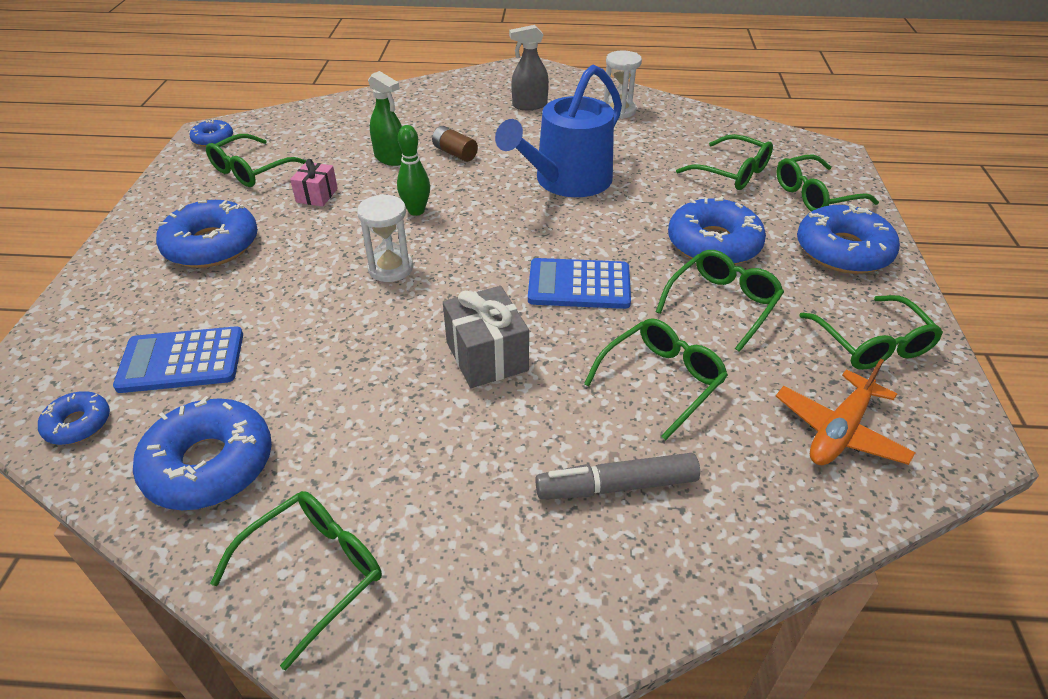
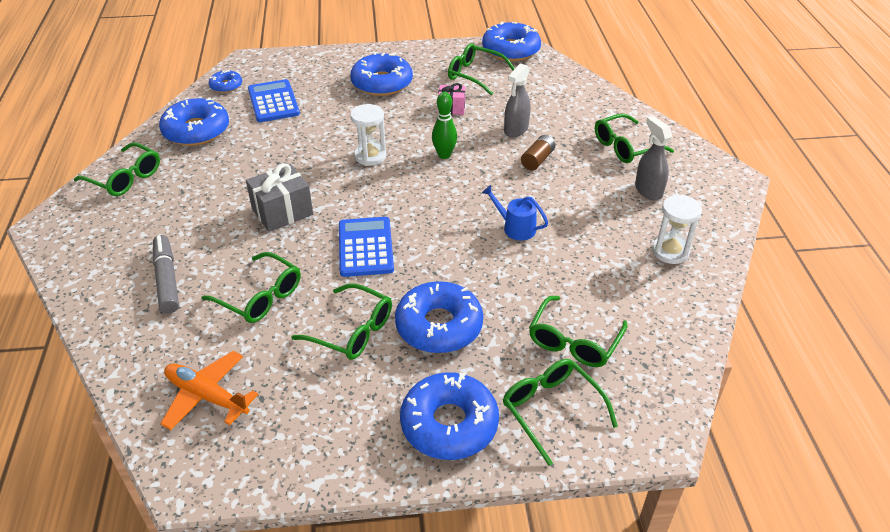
camera: 80 degrees right, 0 degrees up
blue donut [190,119,233,147] -> blue donut [482,21,541,61], size x1.90
green spray bottle [368,71,403,166] -> grey spray bottle [504,63,531,137]
blue watering can [495,65,622,197] -> blue watering can [482,185,548,240], size x0.46
green glasses [799,295,943,370] -> green glasses moved to [595,113,674,163]

